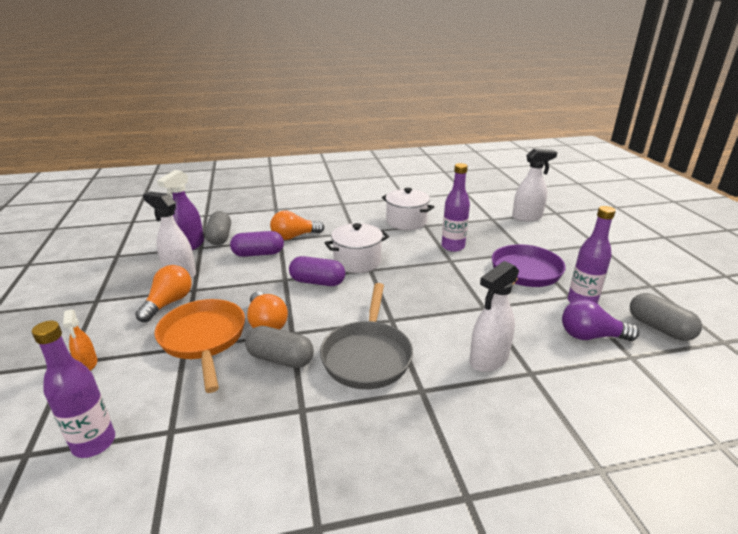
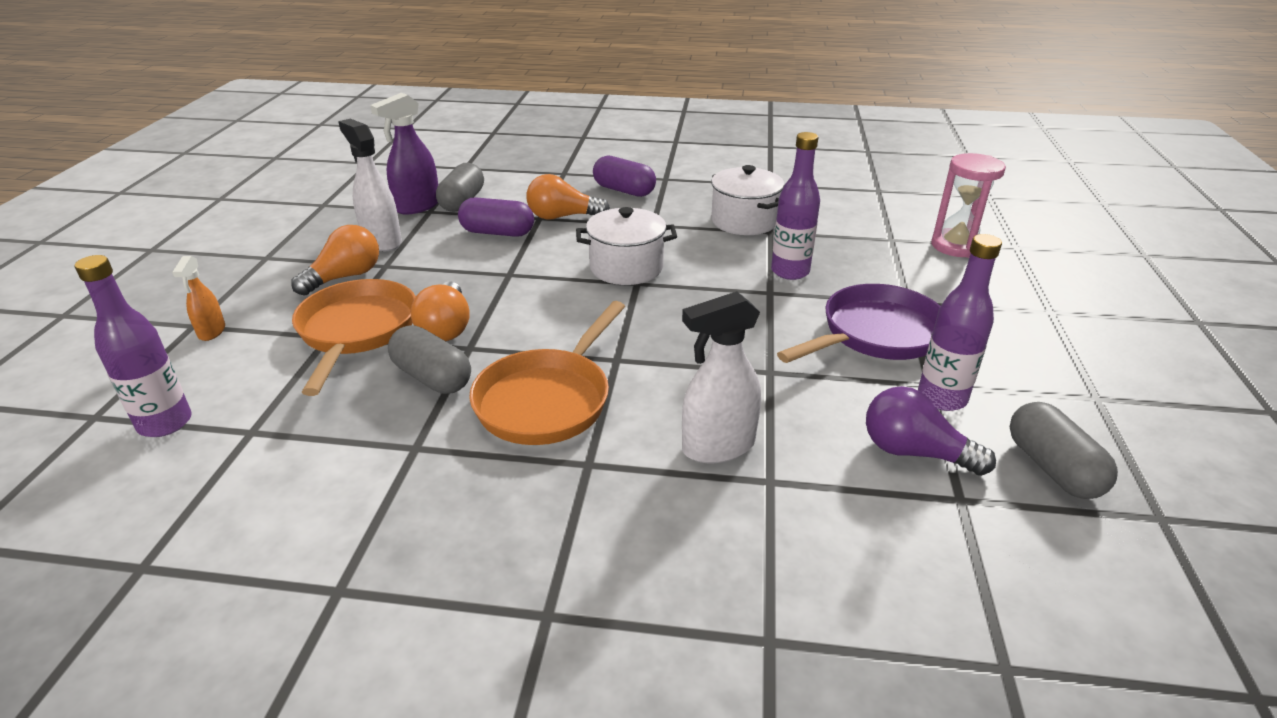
camera: 20 degrees right, 5 degrees up
purple capsule [289,256,345,286] -> purple capsule moved to [593,156,656,197]
grey pan [320,283,413,389] -> orange pan [469,301,625,445]
white spray bottle [512,148,557,221] -> pink hourglass [931,153,1006,258]

